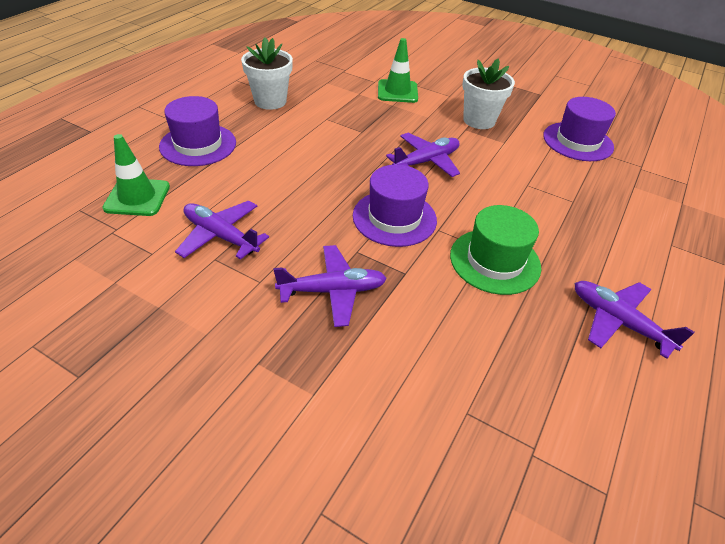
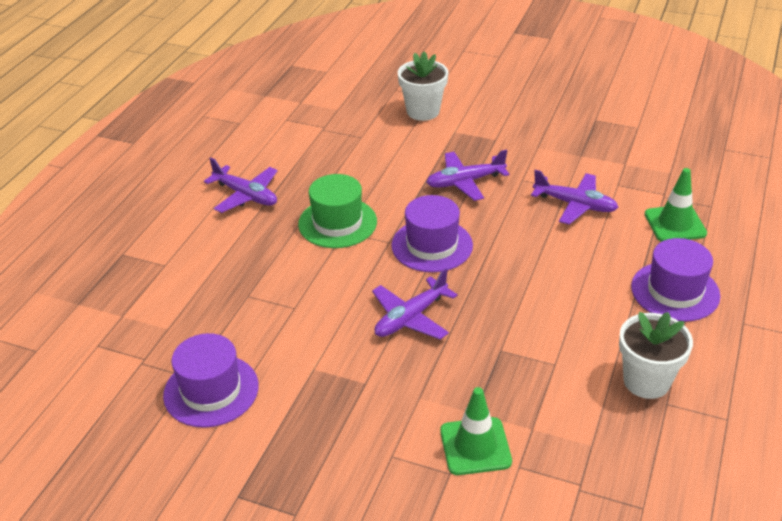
camera: 175 degrees right, 5 degrees down
white flower pot [462,58,515,129] -> white flower pot moved to [398,51,448,121]

